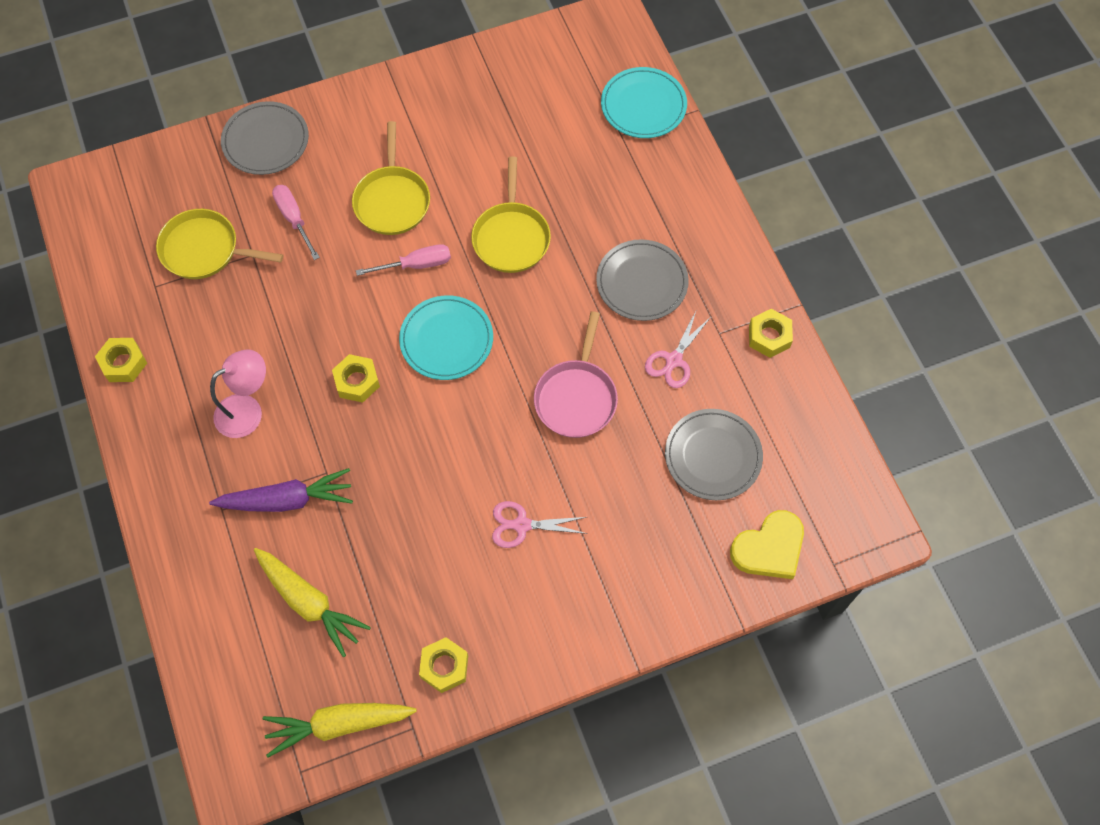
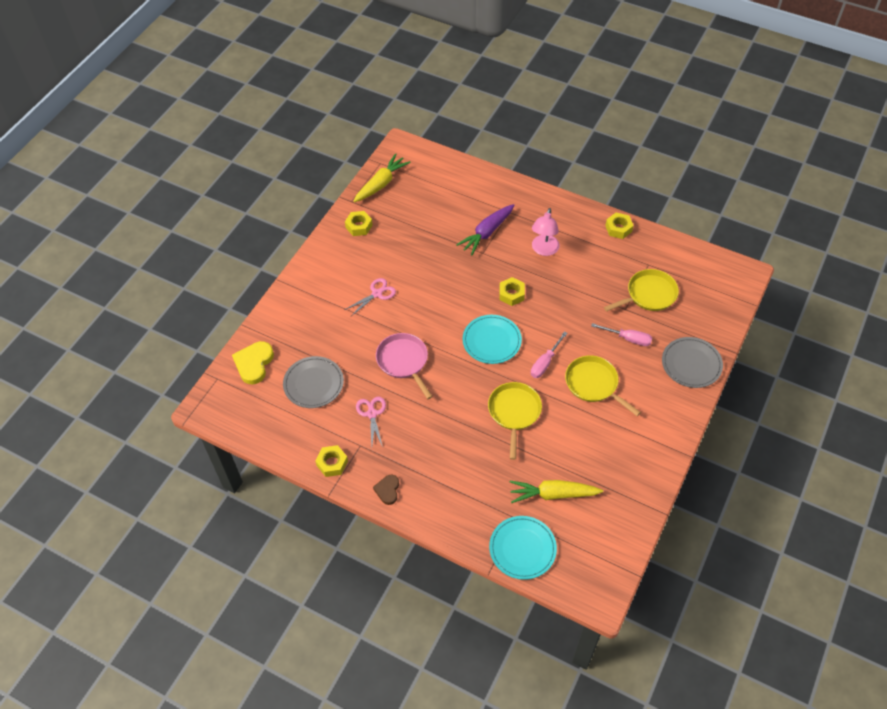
camera: 140 degrees right, 10 degrees down
yellow carrot [254,548,371,657] -> yellow carrot moved to [510,480,603,503]
yellow pan [471,156,551,273] -> yellow pan turned 45 degrees clockwise [488,382,542,460]
grey plate [596,239,689,321] -> none
none -> brown heart [373,475,399,505]

